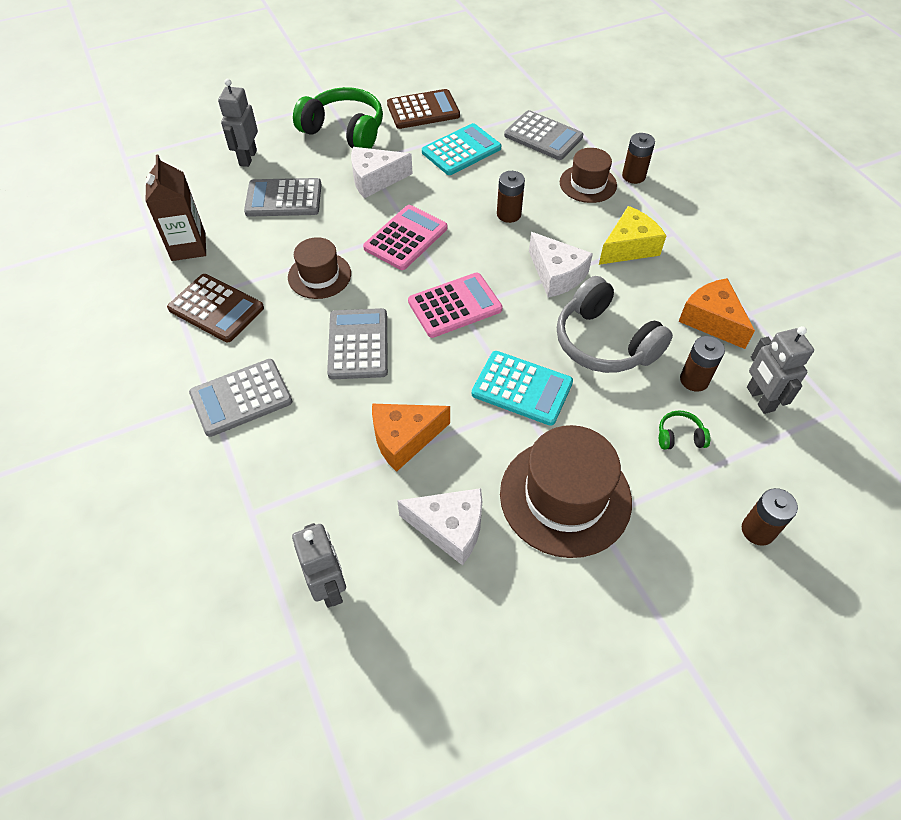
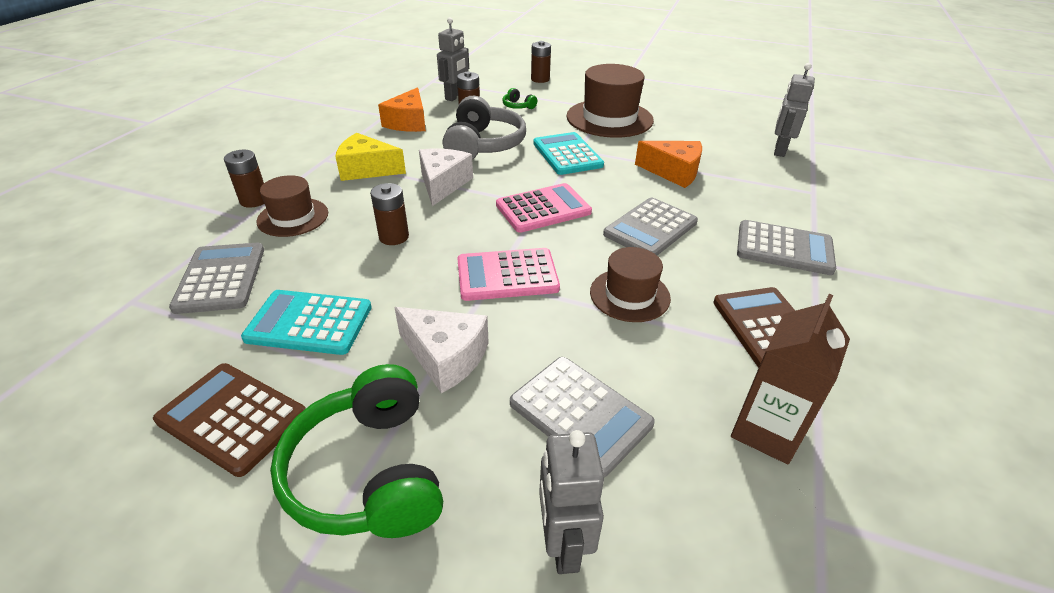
camera: 135 degrees left, 15 degrees down
grey robot [218,79,258,167] -> grey robot turned 120 degrees clockwise [539,430,604,574]
white cheese [397,488,482,566] -> none
pink calculator [408,273,503,338] -> pink calculator turned 135 degrees clockwise [496,183,592,233]

